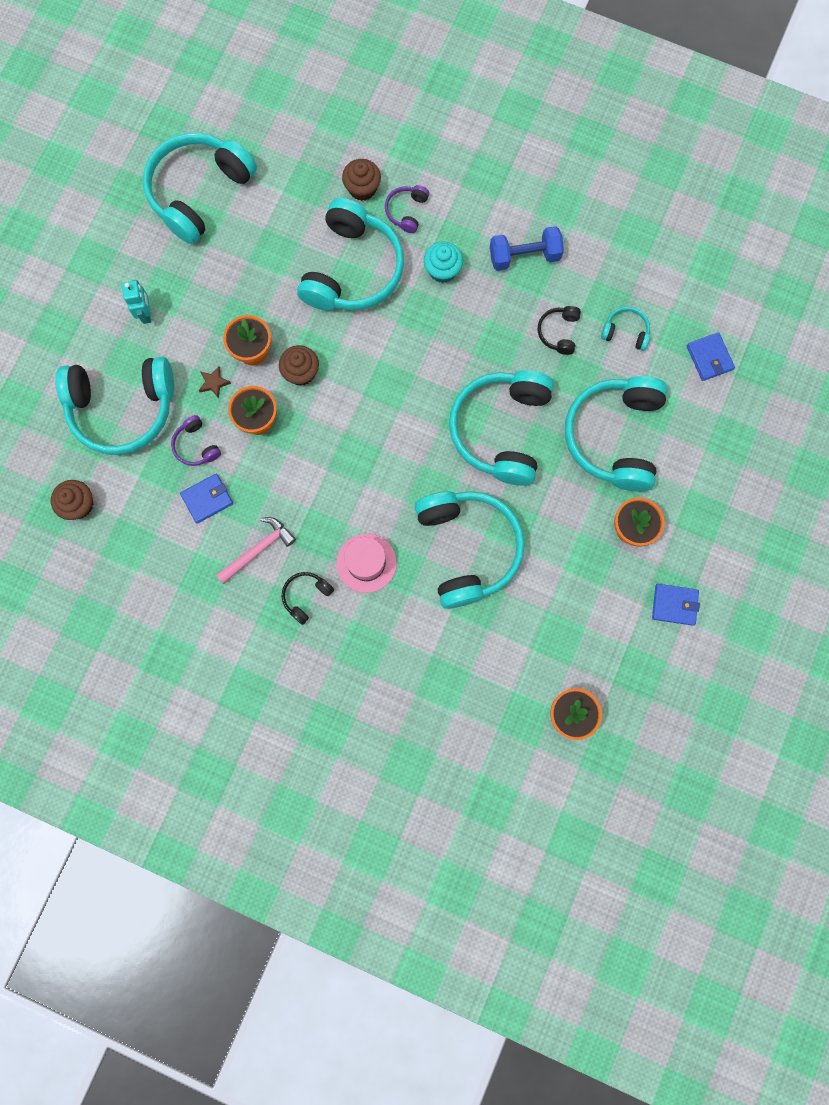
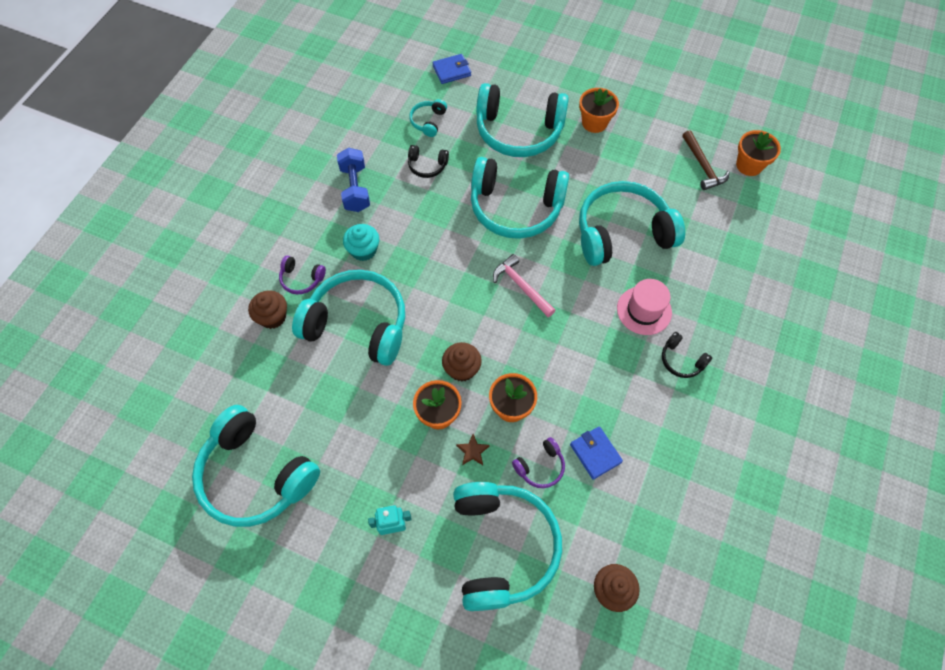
camera: 90 degrees left, 15 degrees down
pink hammer [216,517,296,584] -> pink hammer moved to [493,254,555,317]
blue wallet [652,584,700,626] -> none
none -> brown hammer [682,130,730,190]

